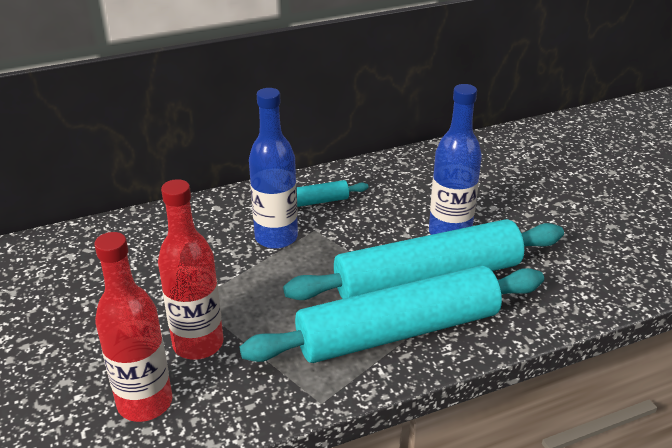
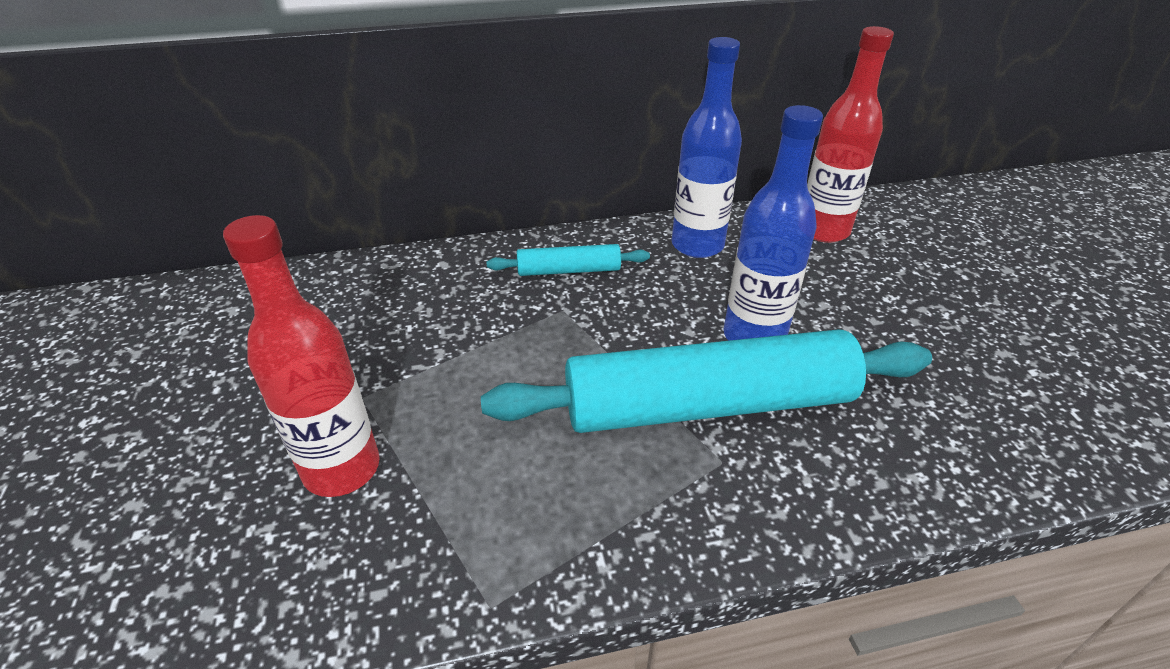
camera: 10 degrees right, 5 degrees up
red bottle [94,232,172,422] -> red bottle moved to [807,26,894,243]
turquoise rolling pin [240,266,544,363] -> none
blue bottle [249,88,298,249] -> blue bottle moved to [672,37,742,258]

